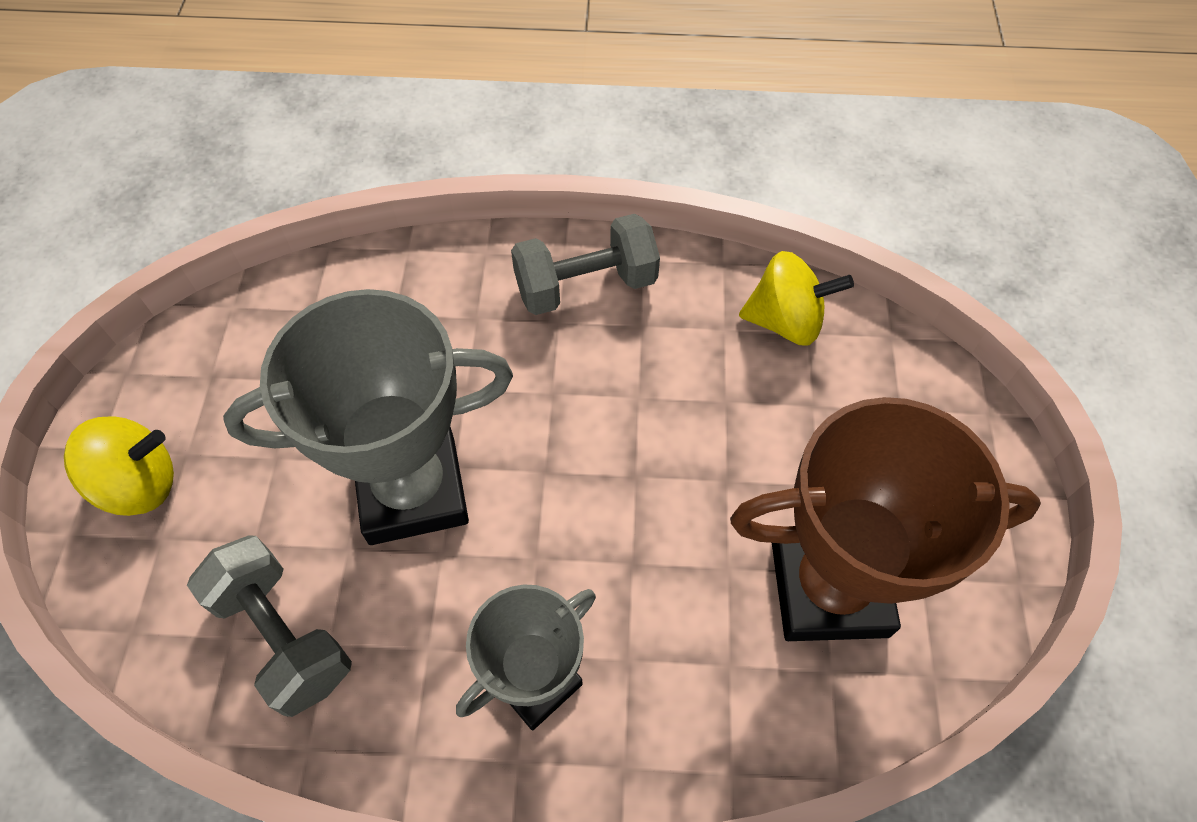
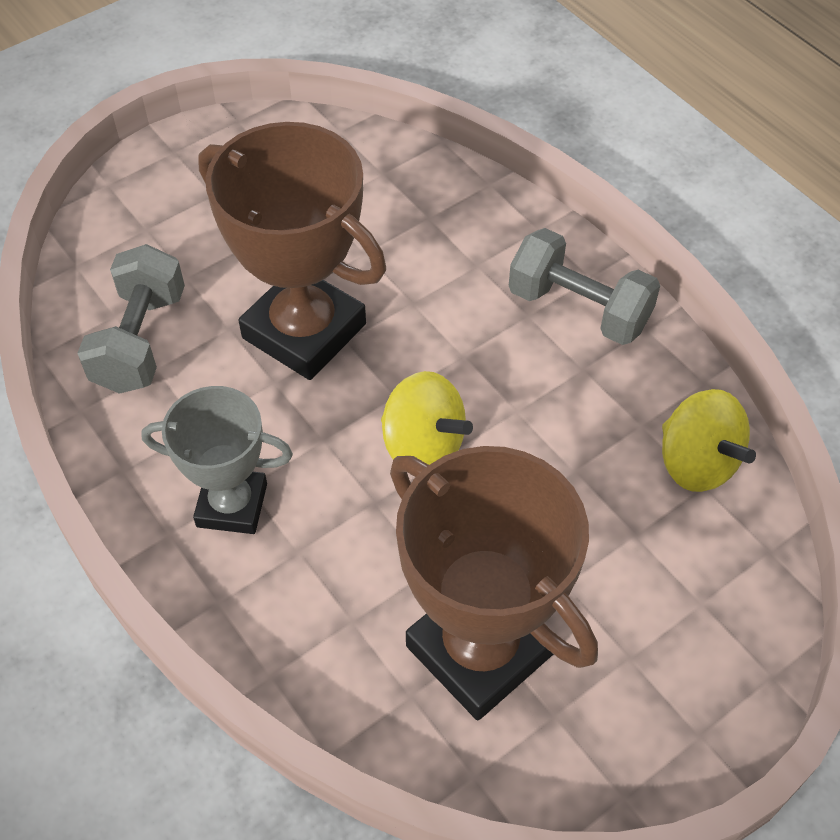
camera: 50 degrees right, 5 degrees down
yellow spinning top [64,416,174,516] -> yellow spinning top moved to [381,371,473,465]
grey trophy [223,289,513,545] -> brown trophy [198,122,386,380]

